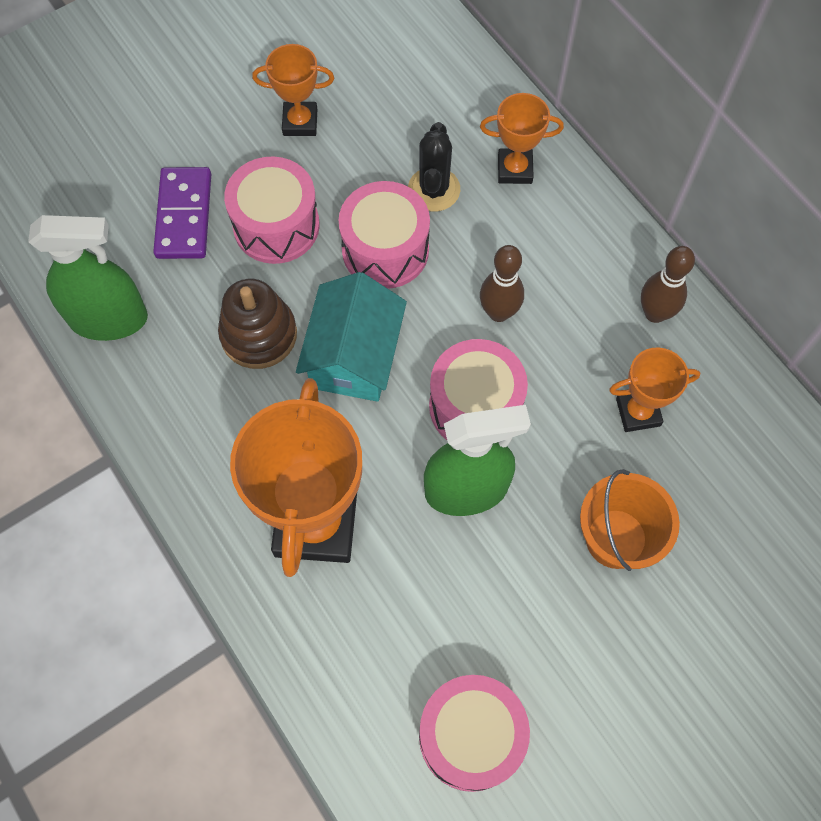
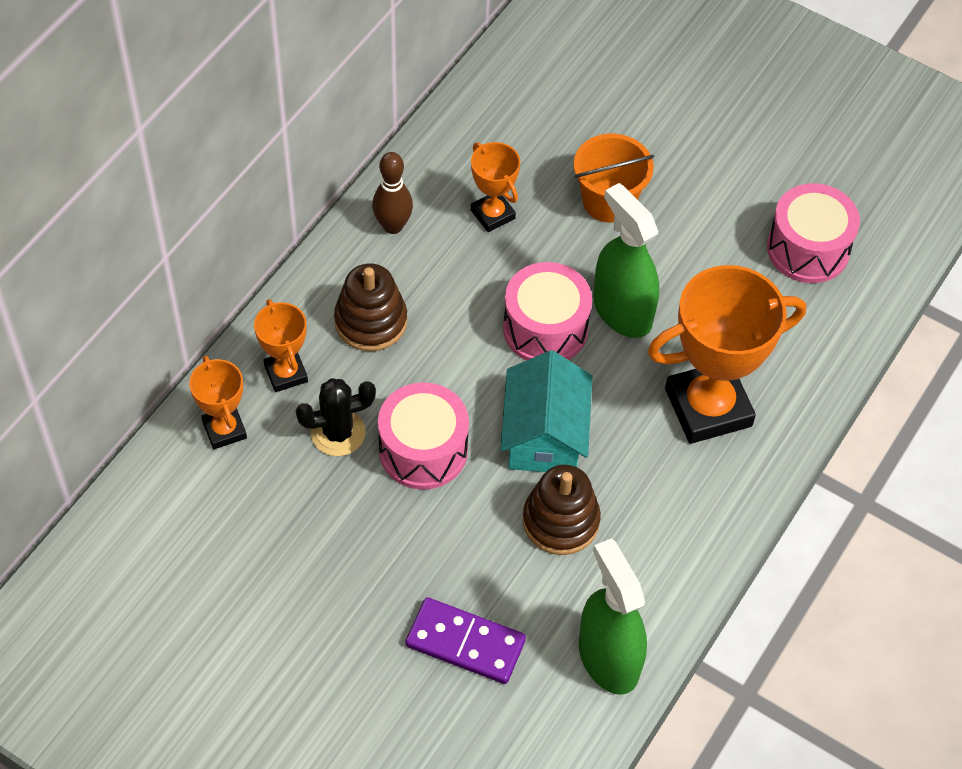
camera: 115 degrees left, 10 degrees down
purple domino [153,167,211,259] -> purple domino turned 45 degrees clockwise [406,597,526,684]
pink drum [224,156,320,264] -> none
orange trophy [252,44,334,136] -> orange trophy moved to [189,356,247,449]
turquoise house [296,272,407,402] -> turquoise house turned 75 degrees counterclockwise [501,350,592,472]
brown bowling pin [480,245,524,322] -> none
none -> brown stacking toy [334,263,407,351]

